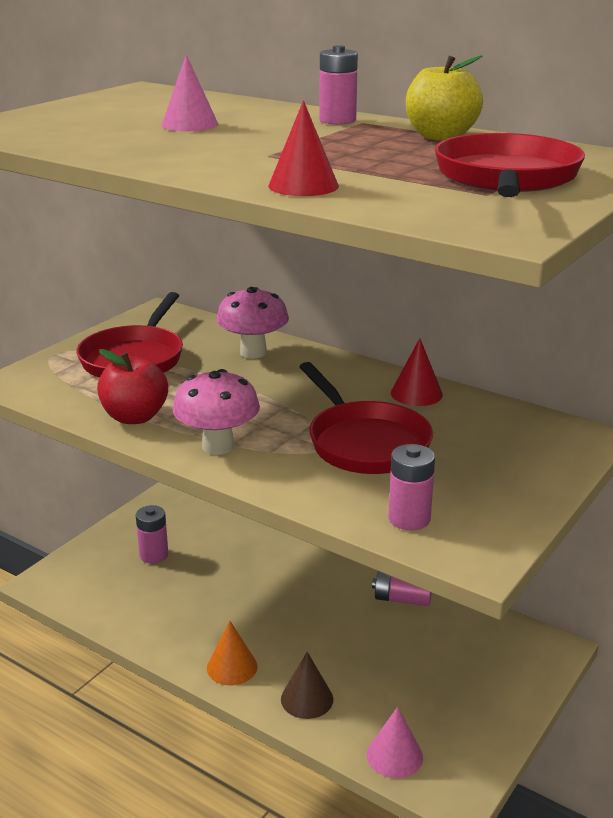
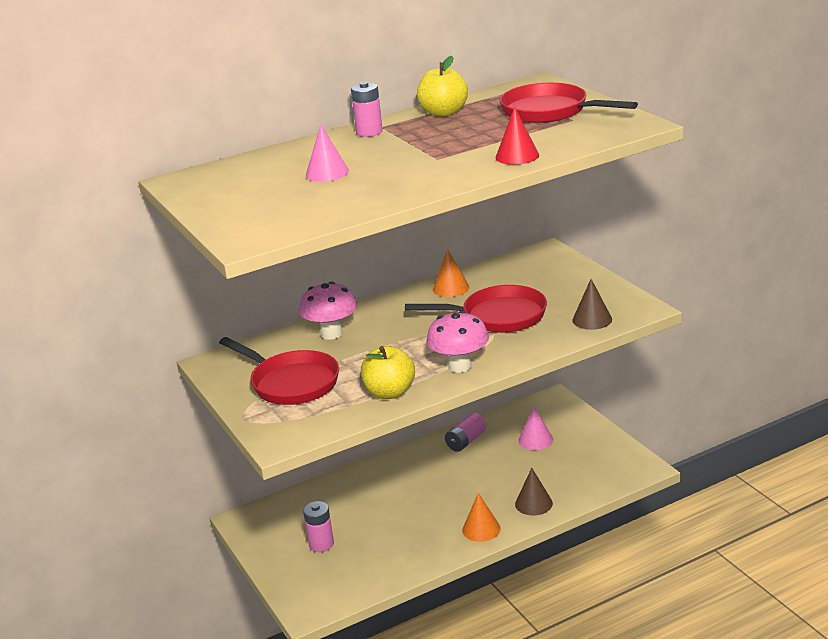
camera: 60 degrees left, 0 degrees up
red apple [97,349,168,424] -> yellow apple [361,346,415,399]
pink cone [367,707,423,779] -> pink cone moved to [518,406,553,450]
pink battery [388,444,435,530] -> brown cone [572,279,612,330]
red cone [391,338,443,406] -> orange cone [433,249,469,297]

